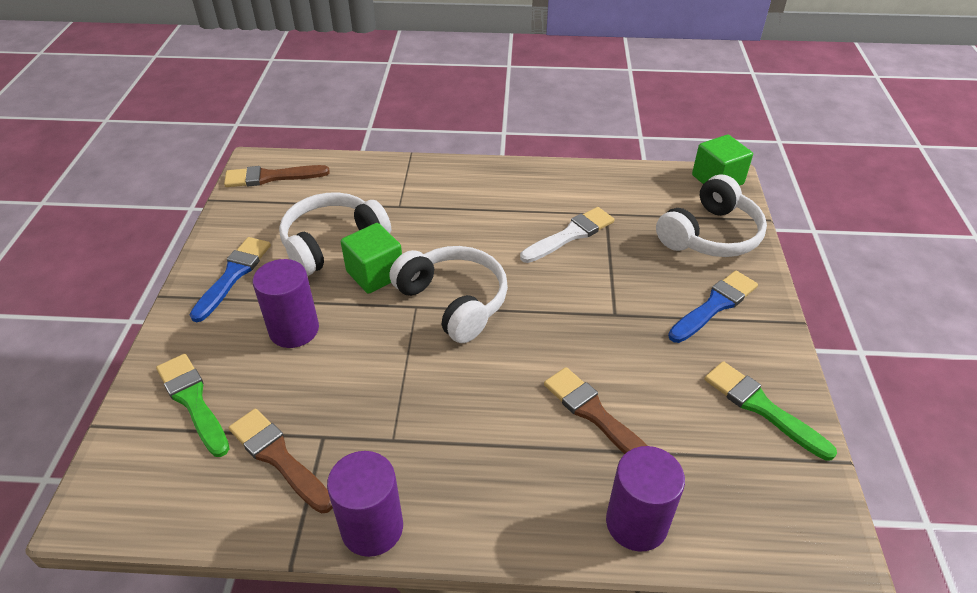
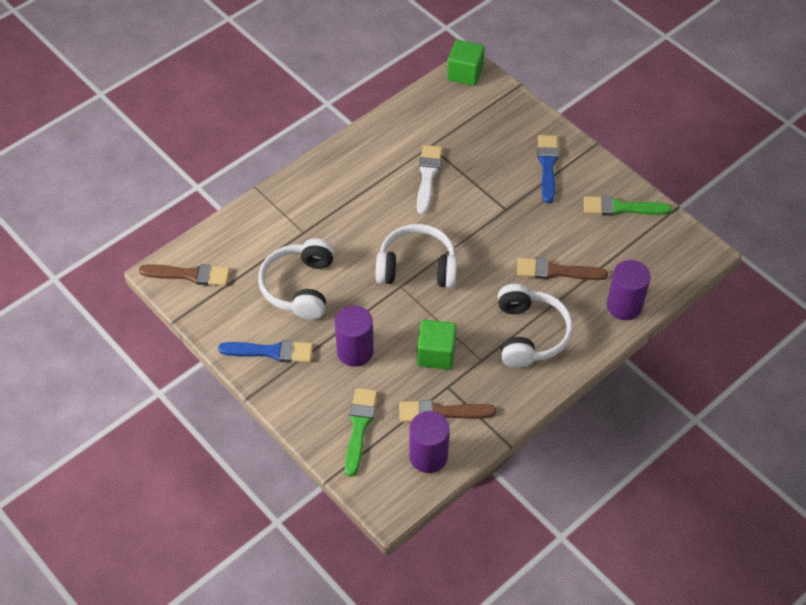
camera: 45 degrees left, 10 degrees up
green brush [156,354,230,457] -> green brush turned 90 degrees clockwise [345,388,377,477]
blue brush [189,237,271,322] -> blue brush turned 120 degrees clockwise [218,340,313,363]
brown brush [224,165,330,187] -> brown brush turned 120 degrees counterclockwise [139,264,230,286]
purple cylinder [327,451,403,557] -> purple cylinder moved to [409,411,450,473]
green cube [341,223,402,294] -> green cube moved to [417,320,457,370]
white headphones [656,175,767,257] -> white headphones moved to [498,284,573,368]

